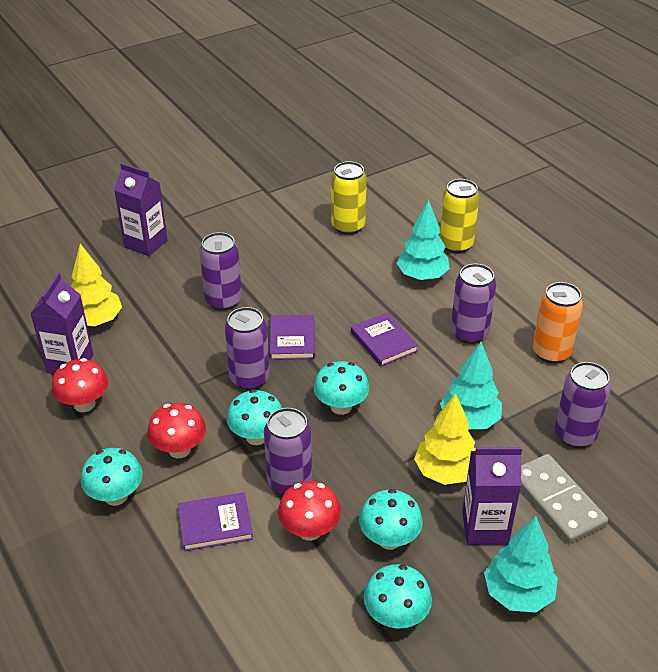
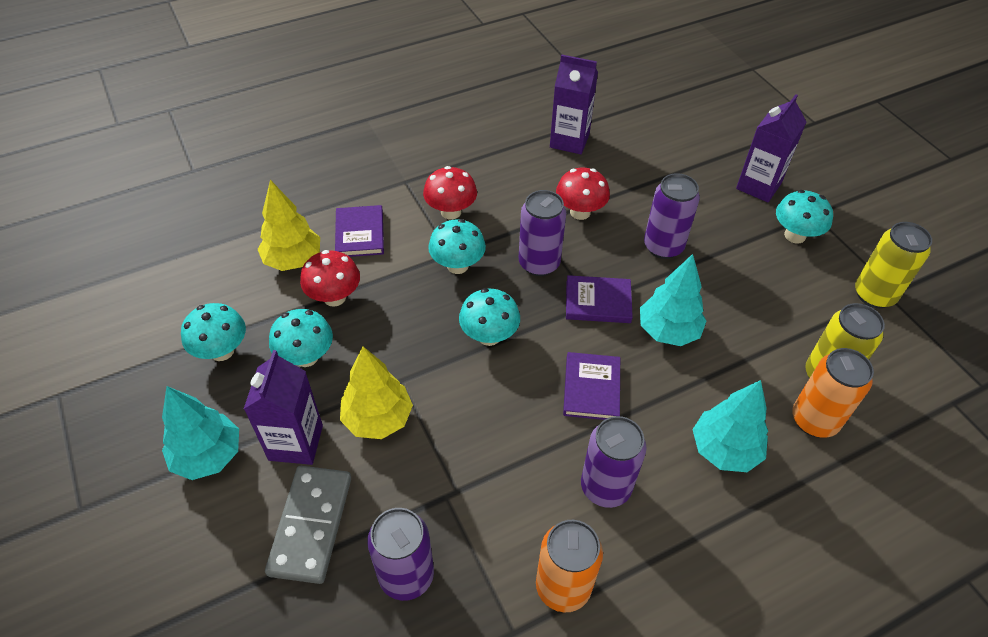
camera: 95 degrees right, 10 degrees up
red mushroom [52,358,108,412] -> red mushroom moved to [556,168,610,220]
yellow tree [71,244,122,326] -> yellow tree moved to [257,180,320,271]
turquoise mushroom [81,448,143,506] -> turquoise mushroom moved to [776,190,833,243]
purple can [264,408,312,495] -> none
purple book [351,313,419,366] -> purple book turned 60 degrees counterclockwise [563,352,620,420]
yellow can [439,179,480,253] -> yellow can moved to [855,222,932,308]
turquoise tree [440,342,502,429] -> turquoise tree moved to [640,254,706,346]
grey domino [521,454,608,544] -> grey domino turned 60 degrees counterclockwise [265,466,351,584]
none -> orange can [792,348,874,438]

